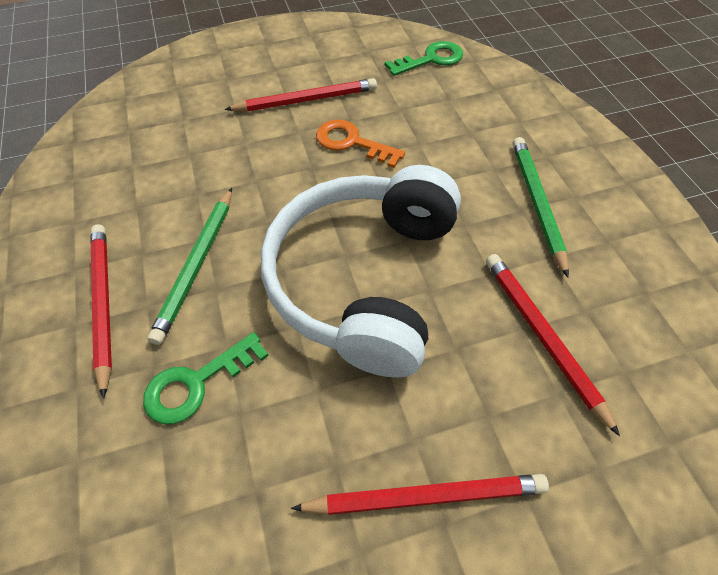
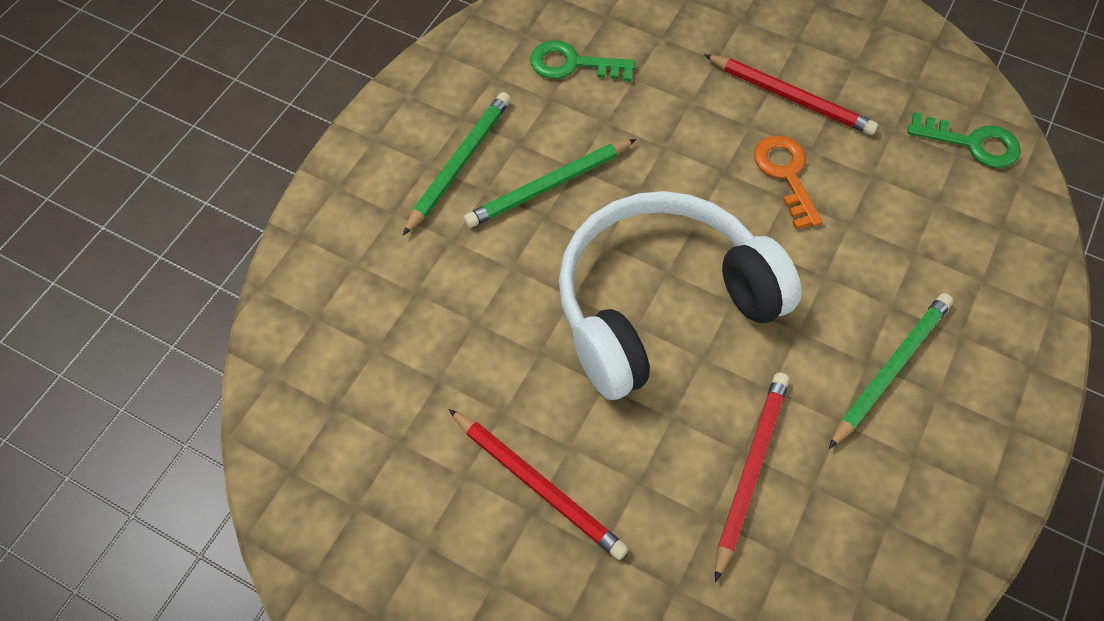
camera: 45 degrees right, 5 degrees up
red pencil [90,224,112,399] -> green pencil [403,92,511,235]
green key [143,332,269,424] -> green key moved to [530,40,635,82]

